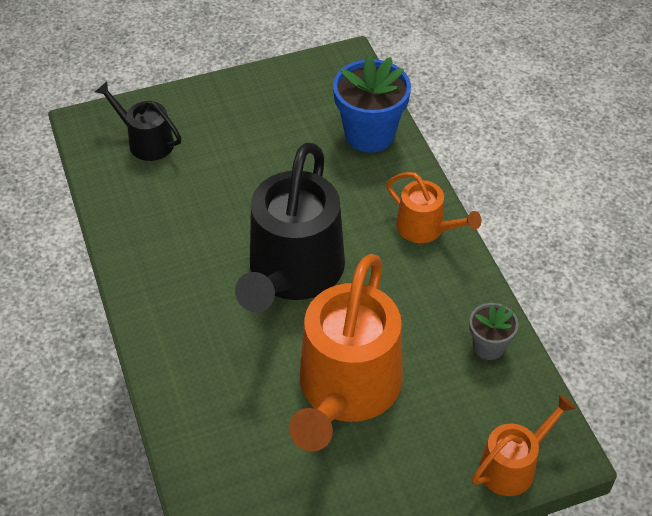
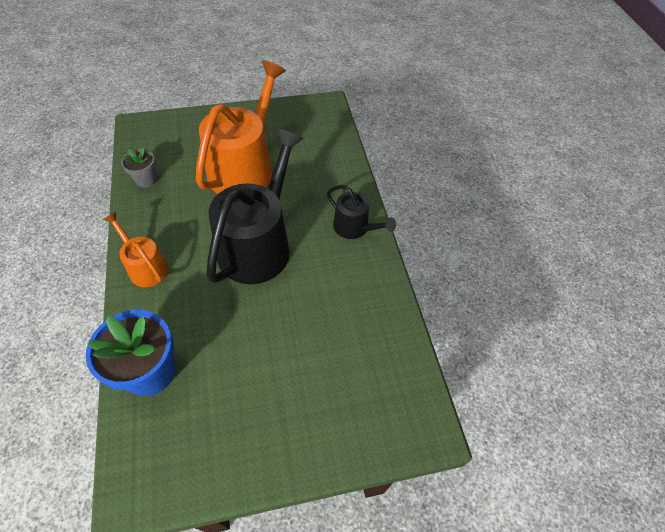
camera: 175 degrees left, 5 degrees up
black watering can [95,81,181,161] -> black watering can moved to [327,185,396,239]
orange watering can [472,394,576,496] -> none

